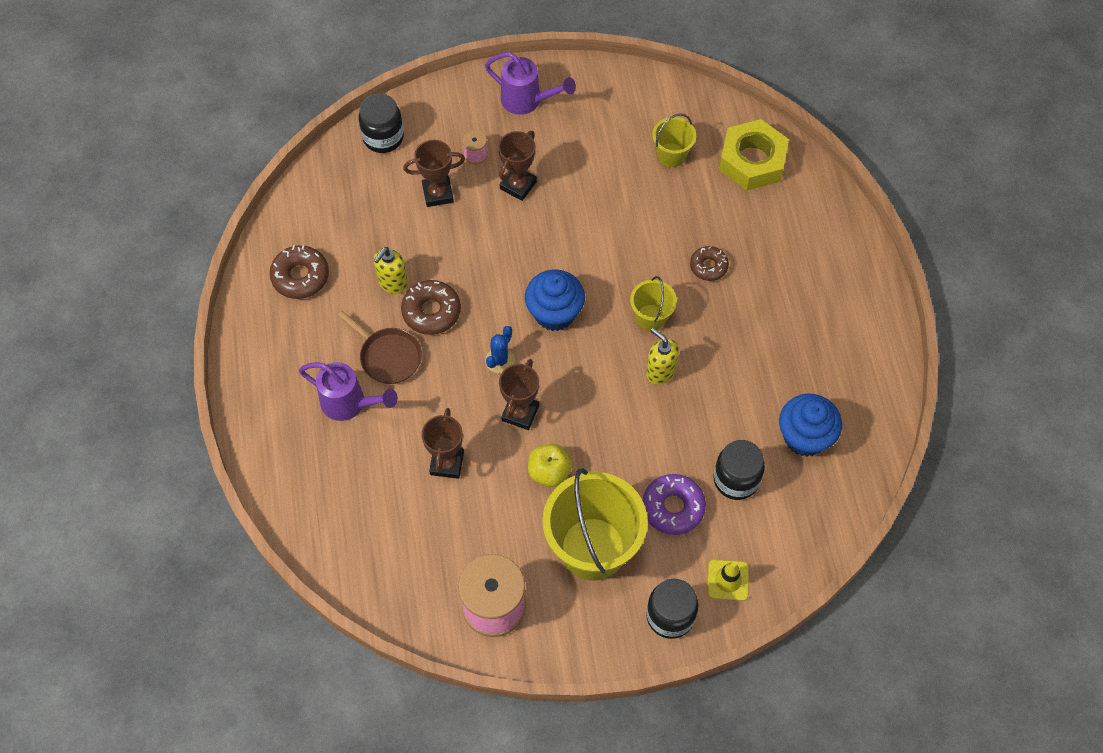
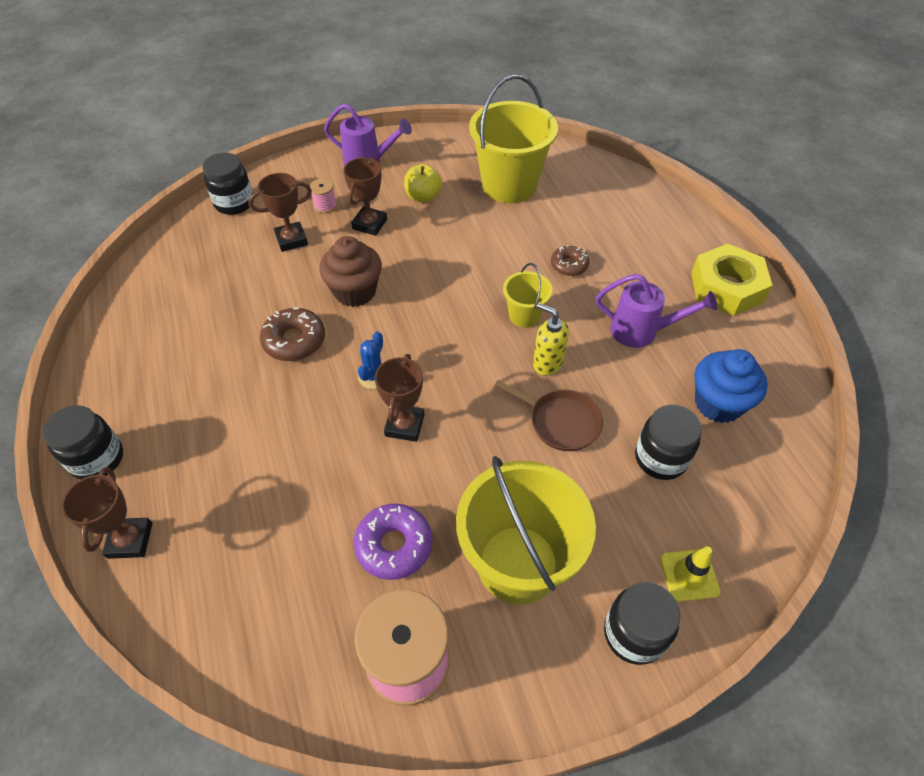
camera: 10 degrees left, 10 degrees down
brown donut [269,245,329,299] -> none
purple watering can [299,362,398,421] -> purple watering can moved to [596,274,717,348]
brown pan [338,311,422,384] -> brown pan moved to [495,380,603,451]
yellow soap dispenser [374,247,408,294] -> none
brown trophy [422,408,464,479] -> brown trophy moved to [61,467,152,559]
blue cupcake [525,270,585,331] -> none
yellow apple [528,444,572,487] -> yellow apple moved to [404,164,442,203]
purple donut [643,474,706,535] -> purple donut moved to [354,504,432,580]
yellow bucket [652,114,696,167] -> yellow bucket [469,75,558,203], size x2.04
yellow nut [719,119,789,191] -> yellow nut moved to [691,244,773,316]
none -> black jar [43,405,123,480]
none -> brown cupcake [319,236,382,307]

